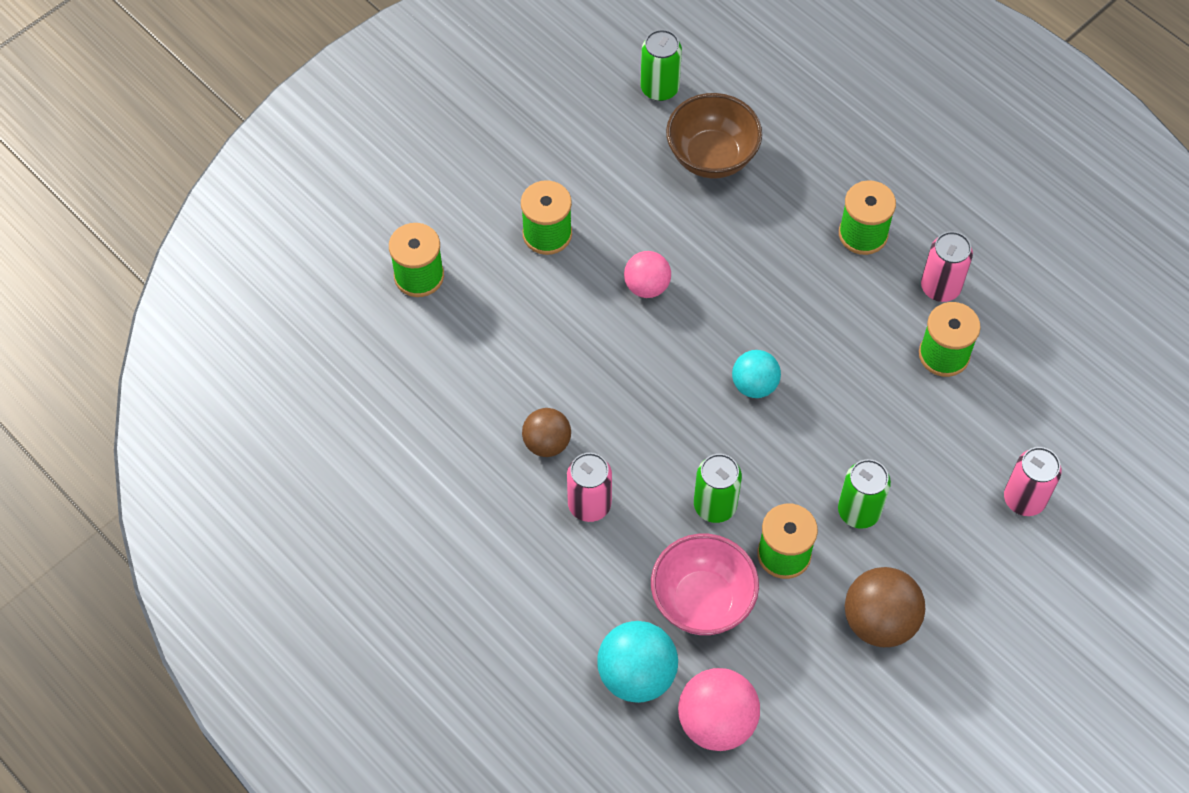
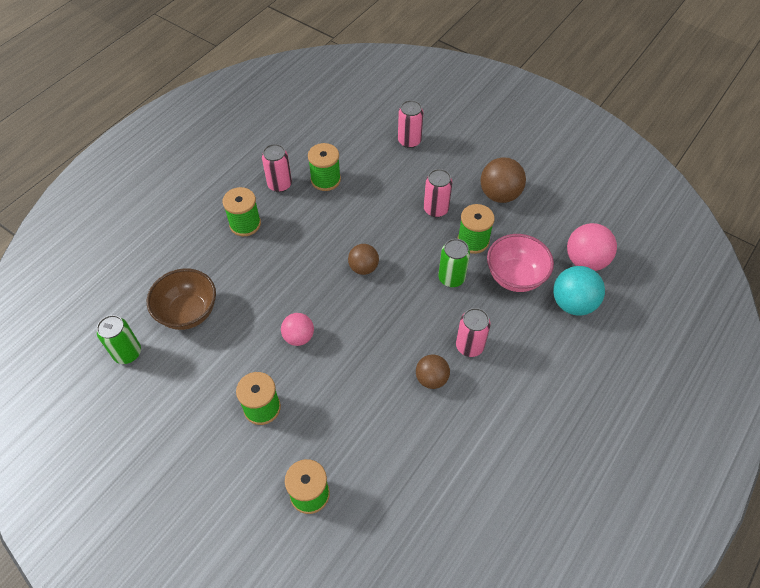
camera: 100 degrees left, 5 degrees down
turquoise ball [732,350,781,398] -> brown ball [348,244,379,275]
green can [838,459,891,529] -> pink can [424,169,453,217]

